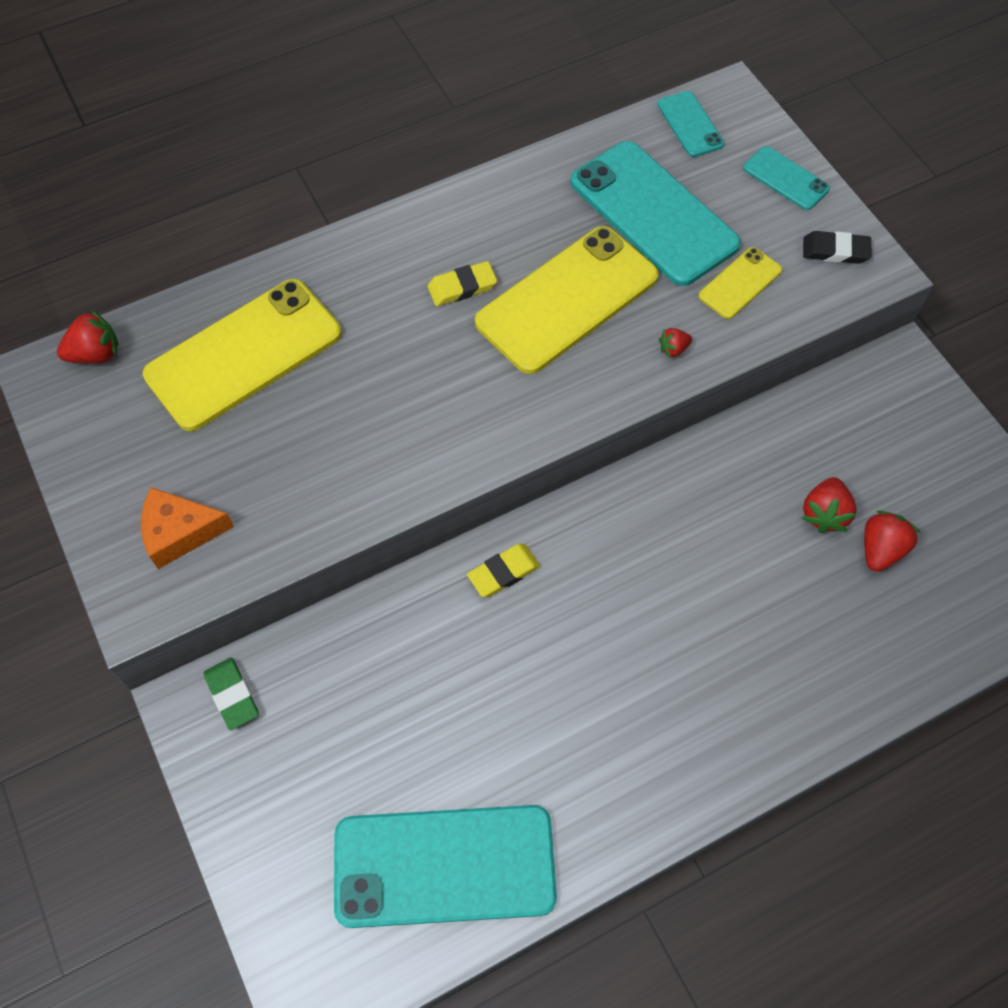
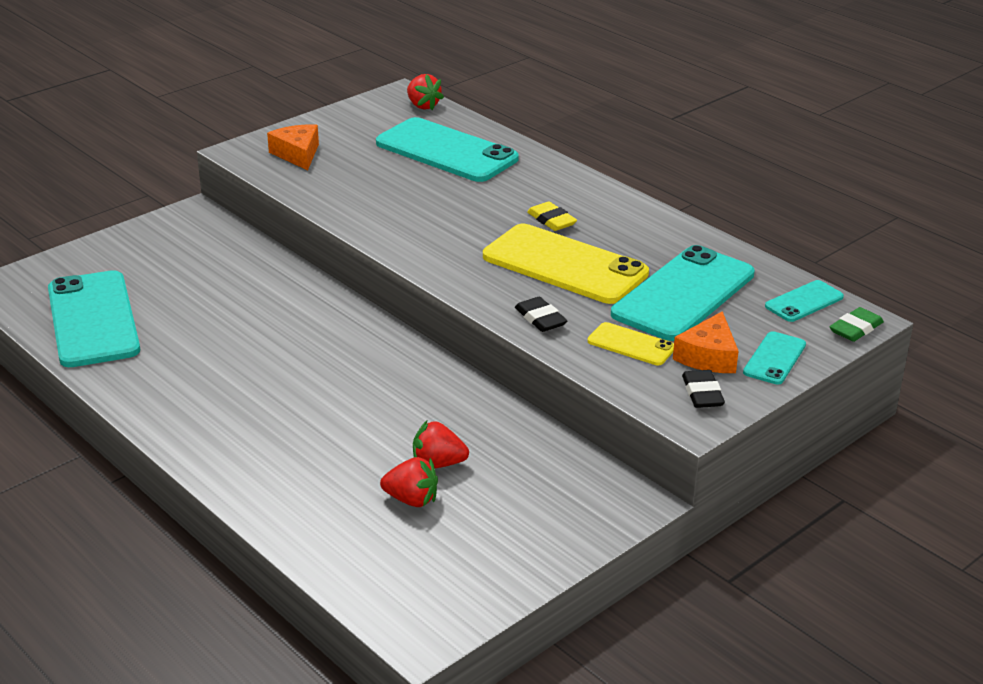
camera: 75 degrees right, 30 degrees down
yellow phone [143,279,342,431] -> turquoise phone [376,117,519,182]
green eraser [204,658,259,730] -> green eraser moved to [829,307,884,342]
yellow eraser [467,544,540,597] -> none
red strawberry [659,328,692,358] -> black eraser [515,297,568,332]
none -> orange cheese [673,311,739,373]

